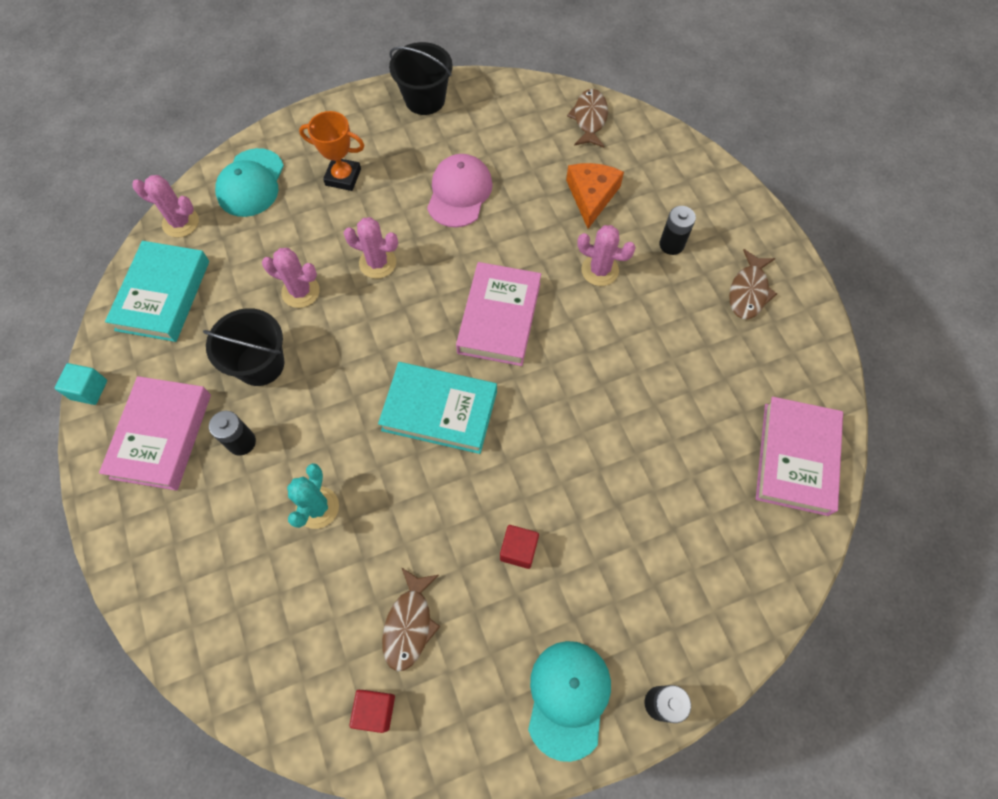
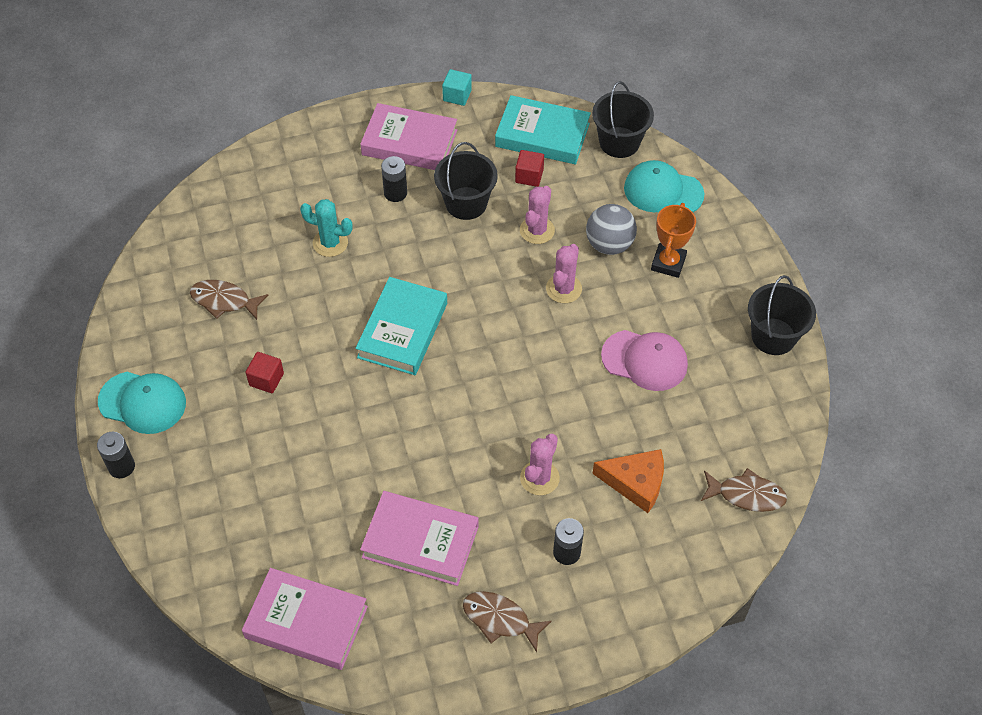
camera: 95 degrees right, 10 degrees down
pink cactus [132,175,199,238] -> black bucket [592,81,654,158]
red cube [349,690,395,733] -> red cube moved to [515,150,544,187]
pink book [456,262,541,366] -> pink book moved to [360,491,479,586]
none -> grey ball [586,204,637,255]

